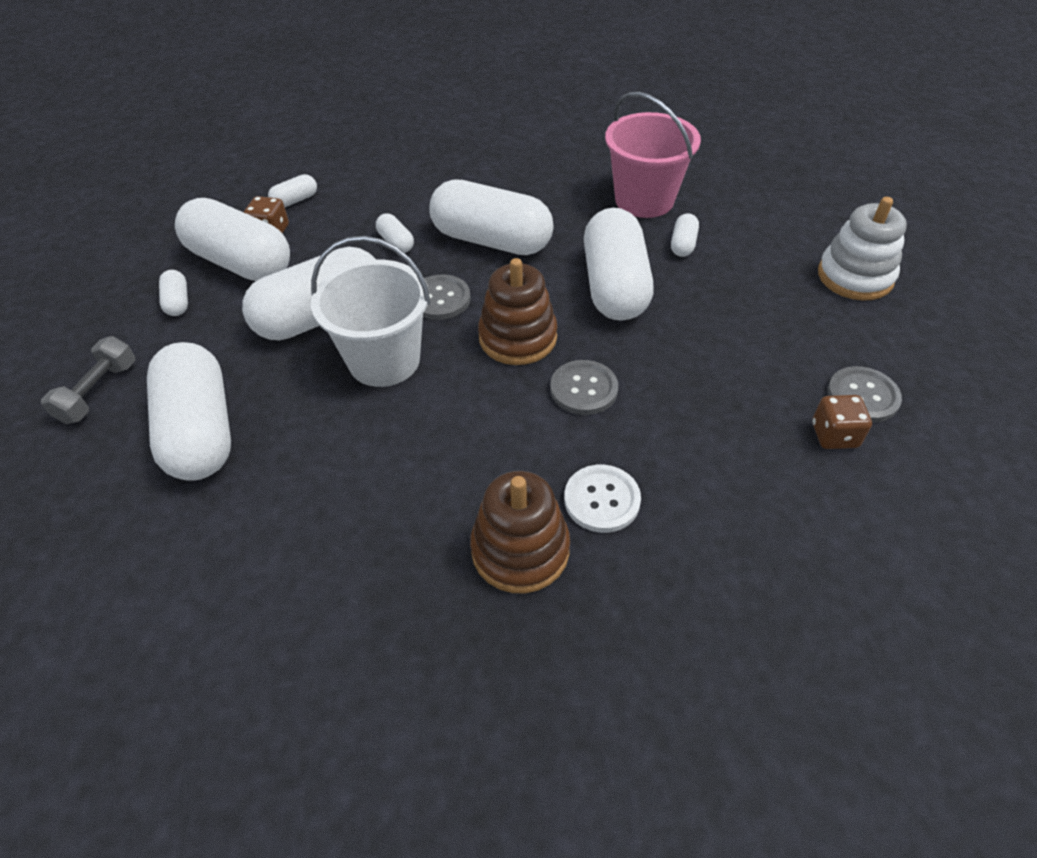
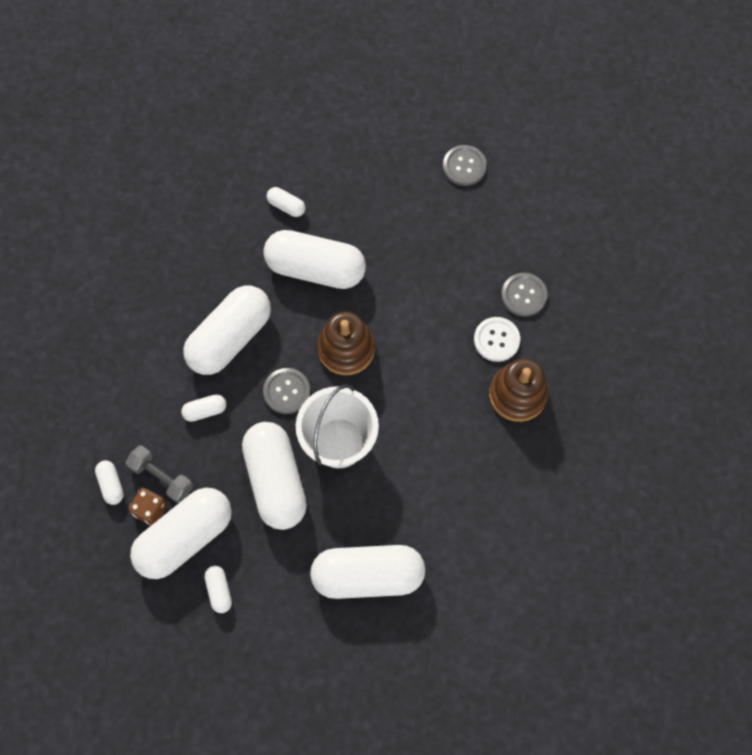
camera: 75 degrees left, 20 degrees up
grey dumbbell [41,336,135,424] -> grey dumbbell moved to [126,445,193,503]
white capsule [159,270,188,316] -> white capsule turned 75 degrees clockwise [204,566,232,613]
grey button [550,360,618,415] -> grey button moved to [501,273,547,317]
pink bucket [605,92,701,218] -> none
brown dice [812,395,872,449] -> none
white stacking toy [818,197,907,301] -> none

